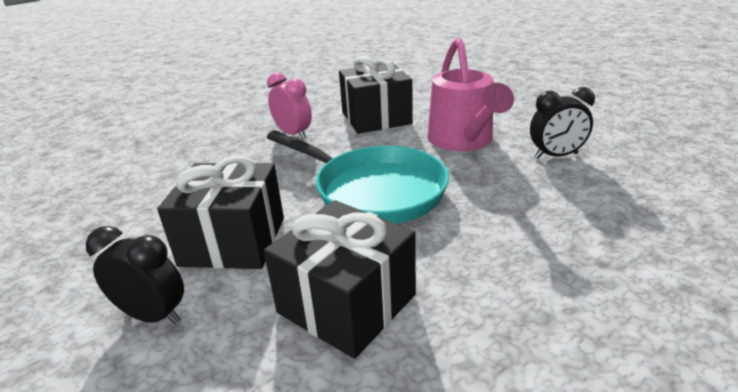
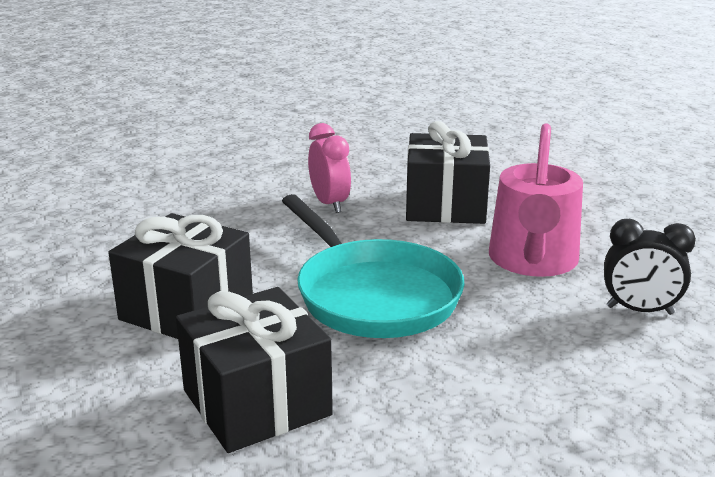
camera: 20 degrees right, 5 degrees down
black clock [86,226,184,325] -> none

